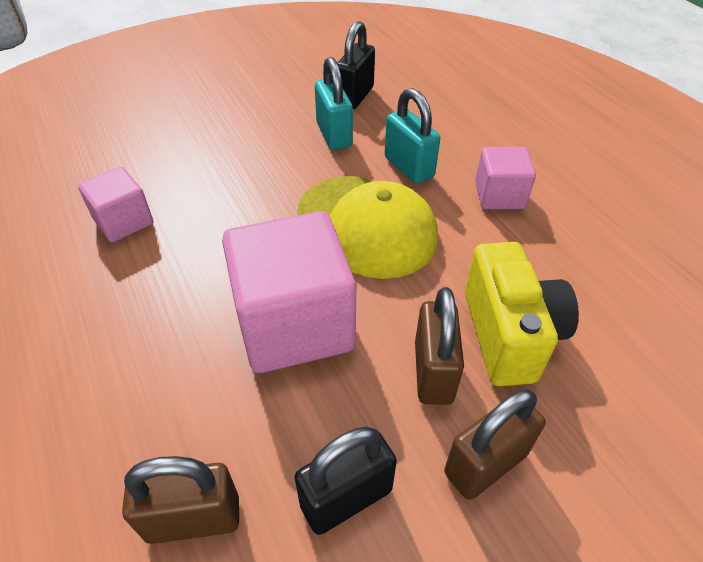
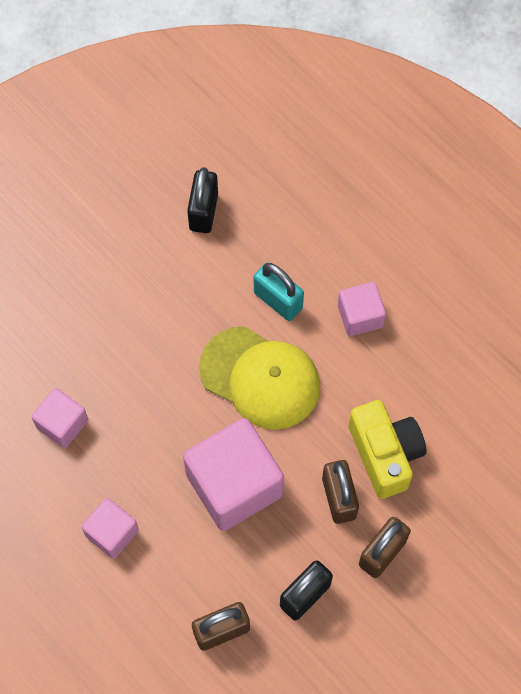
camera: 15 degrees left, 20 degrees up
turquoise padlock [315,57,353,150] -> none
none -> pink cube [81,498,139,559]

